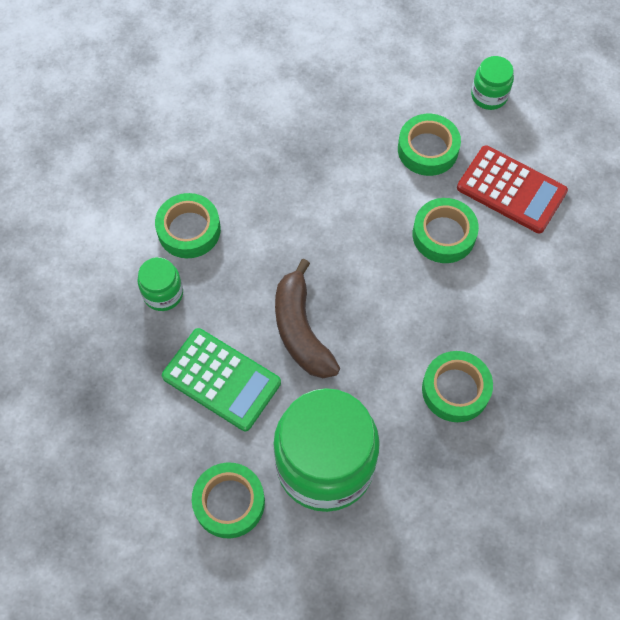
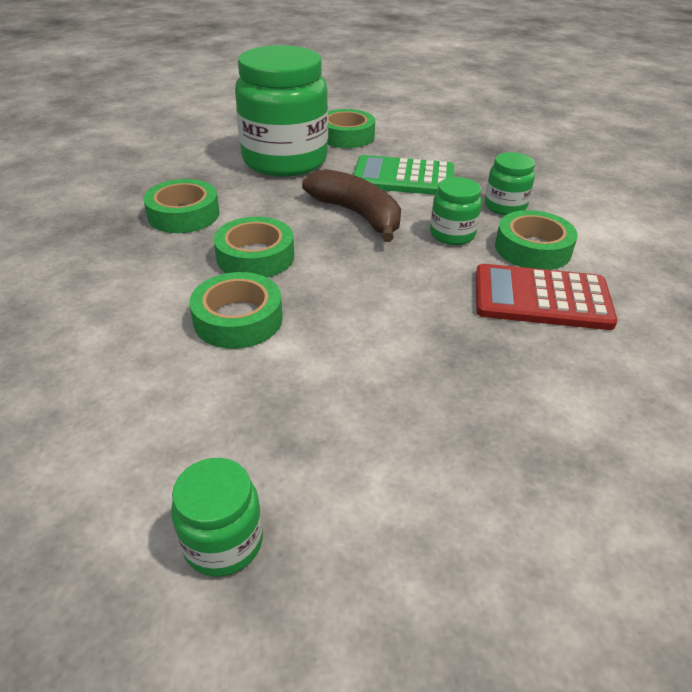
camera: 155 degrees right, 25 degrees down
green tape [398,114,461,176] -> green tape moved to [213,217,294,278]
red calculator [457,145,568,233] -> red calculator moved to [476,264,618,330]
none -> green jar [430,177,482,245]

